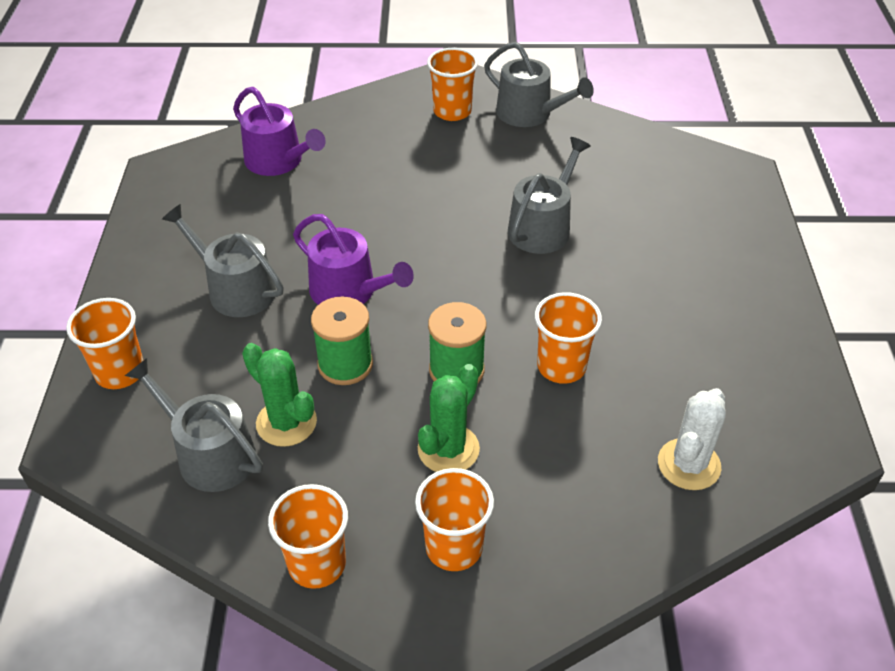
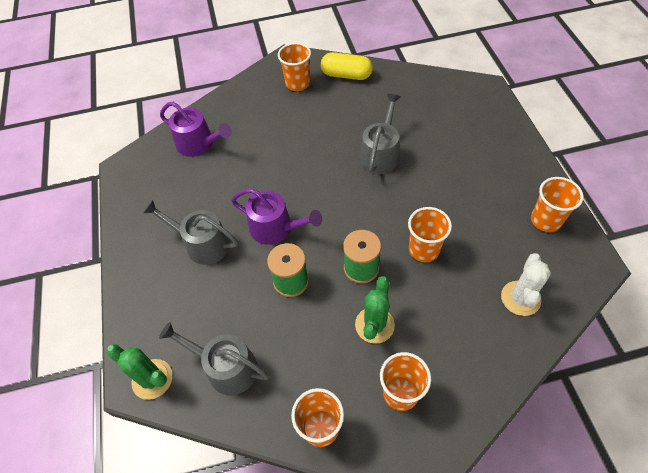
camera: 10 degrees left, 10 degrees up
orange cup [66,298,144,389] -> orange cup moved to [531,177,584,232]
green cactus [242,343,317,447] -> green cactus moved to [106,344,172,400]
grey watering can [484,42,594,127] -> yellow capsule [321,52,373,80]

